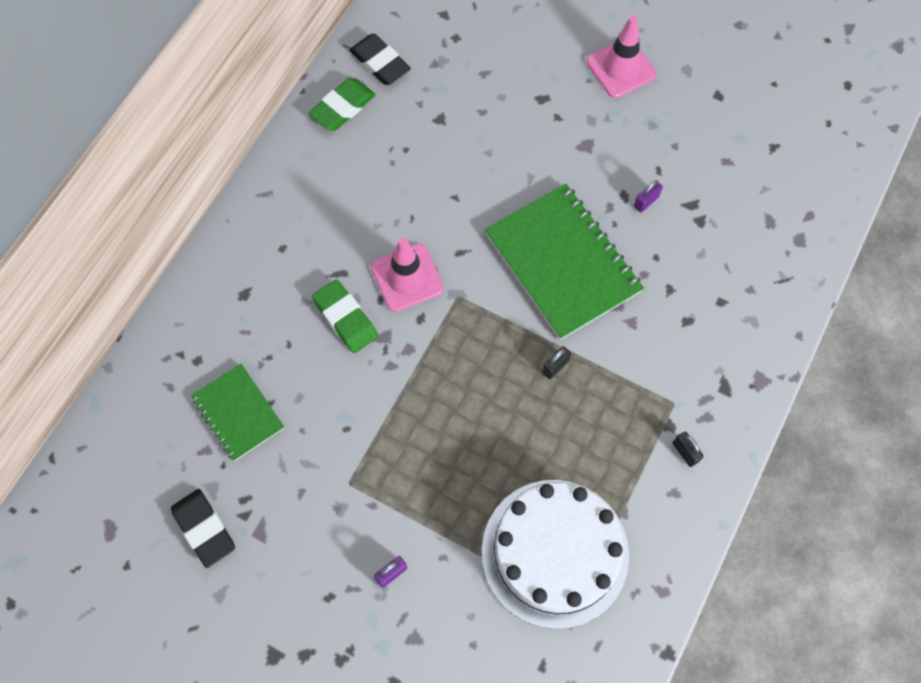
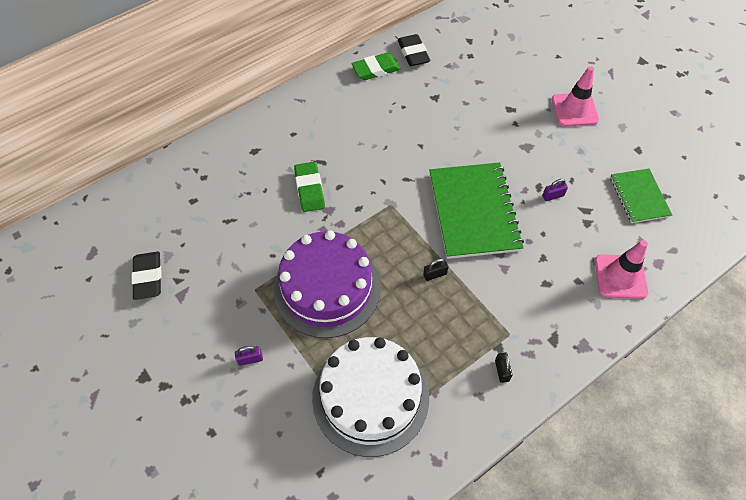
camera: 25 degrees right, 10 degrees down
green notebook [191,363,284,461] -> green notebook moved to [610,169,672,223]
pink traffic cone [371,238,444,312] -> pink traffic cone moved to [595,240,648,299]
none -> purple cake [273,230,381,338]

